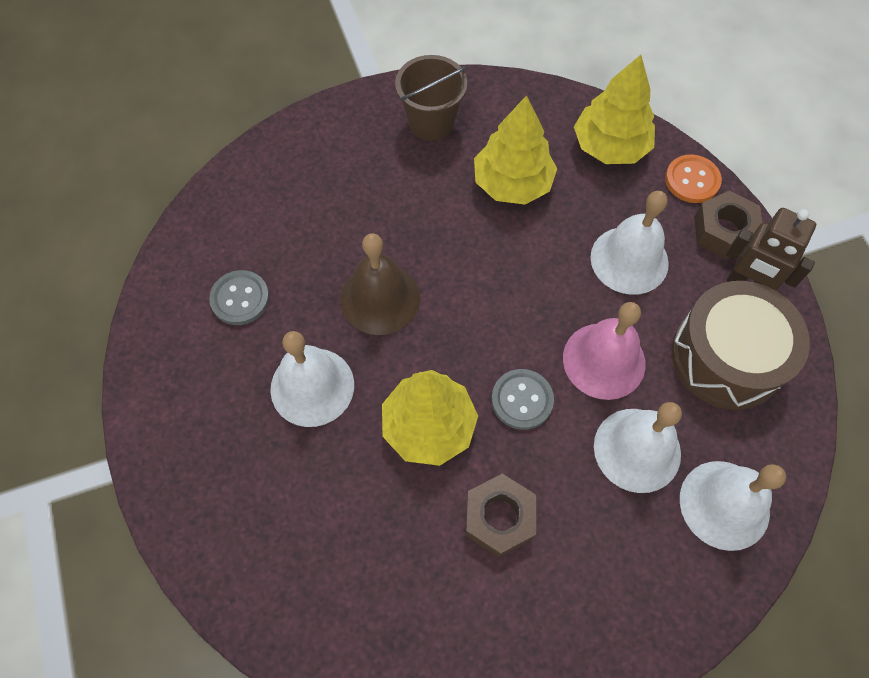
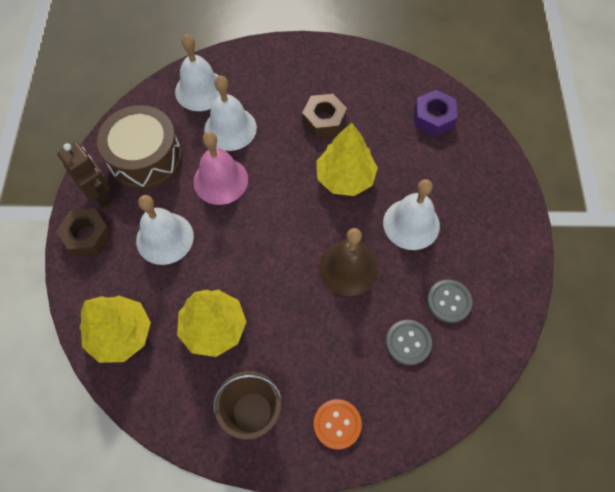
camera: 160 degrees left, 0 degrees up
grey button [491,369,554,430] -> grey button moved to [386,320,432,365]
orange button [665,154,722,203] -> orange button moved to [314,399,362,450]
none -> purple nut [414,90,458,137]

